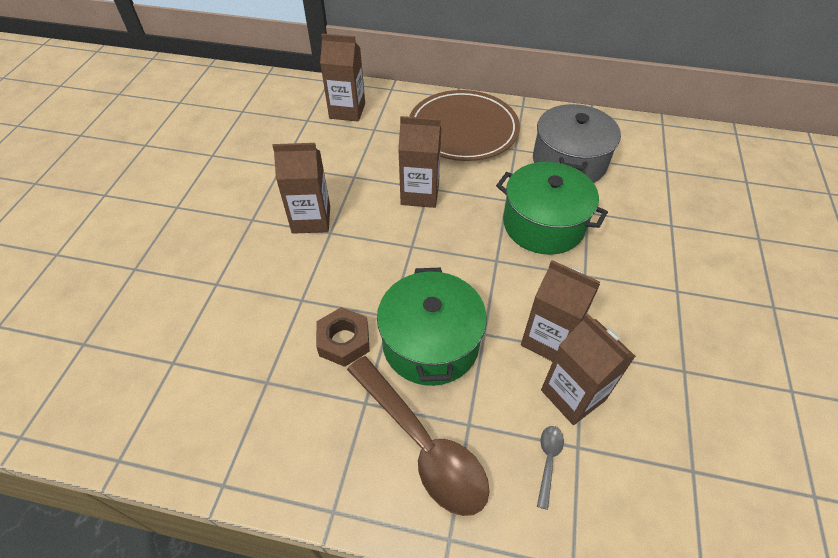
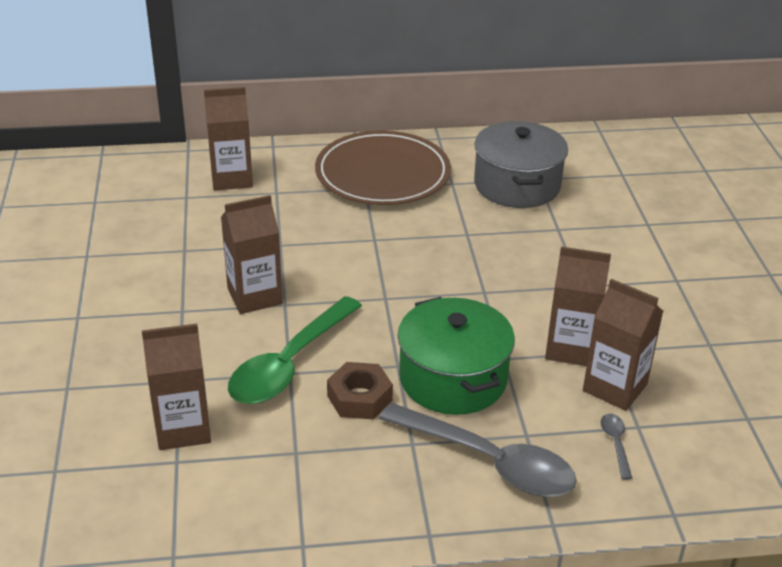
camera: 20 degrees left, 15 degrees down
brown spoon [347,356,490,516] -> grey spoon [379,403,577,497]
brown carton [398,116,441,208] -> brown carton moved to [142,324,211,450]
green pot [496,162,608,255] -> none
none -> green spoon [228,296,362,404]

